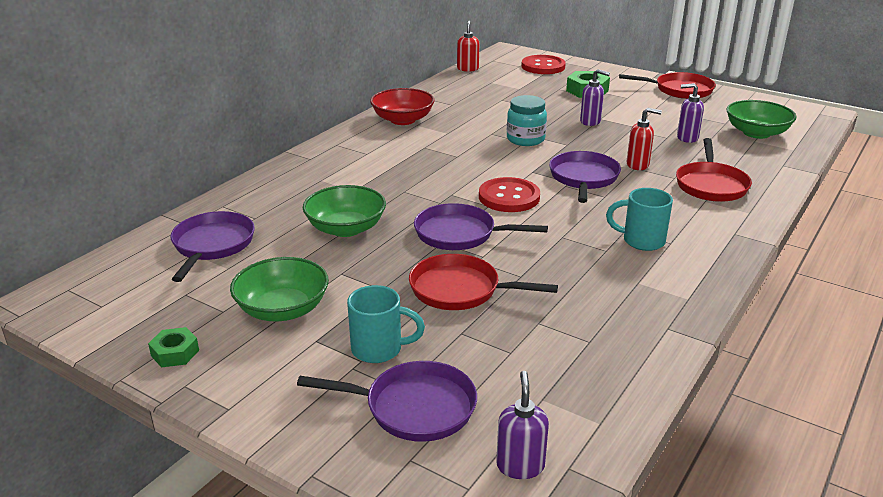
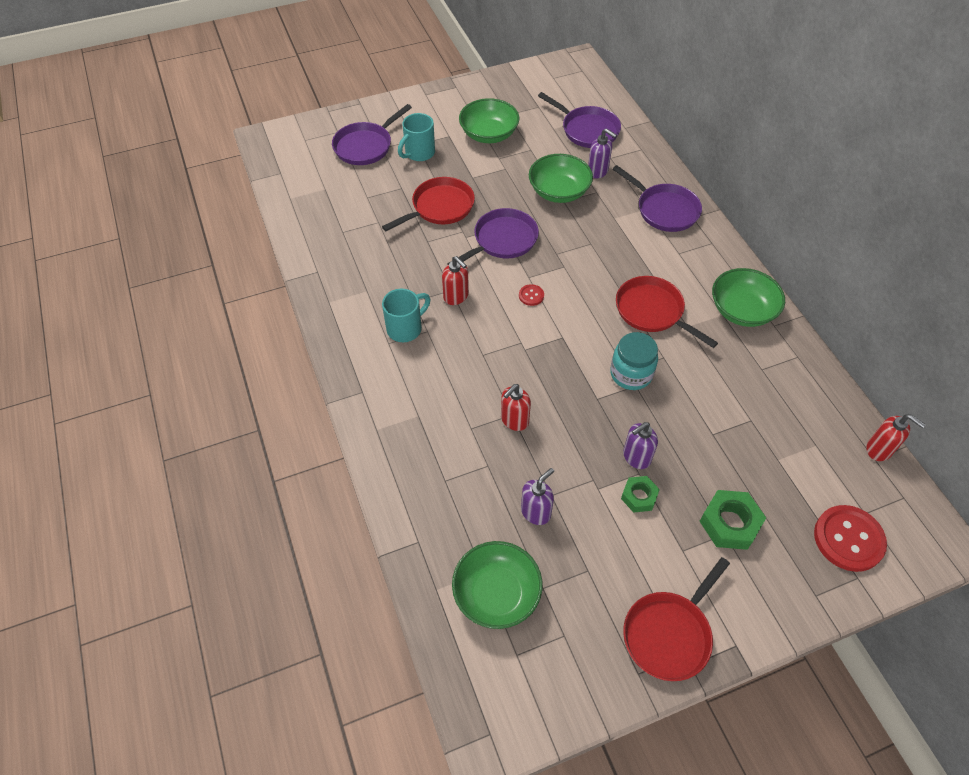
camera: 125 degrees right, 25 degrees up
green nut [148,327,199,367] -> green nut moved to [621,476,660,513]
red bowl [370,88,435,125] -> green bowl [712,268,785,327]
red button [479,177,540,212] -> red button [519,284,544,306], size x0.46
purple soap dispenser [496,371,549,479] -> purple soap dispenser moved to [588,128,617,178]
purple pan [549,151,621,203] -> purple pan moved to [613,165,702,232]
red pan [676,138,752,202] -> red pan moved to [616,276,718,348]
none -> red soap dispenser [442,256,469,305]

